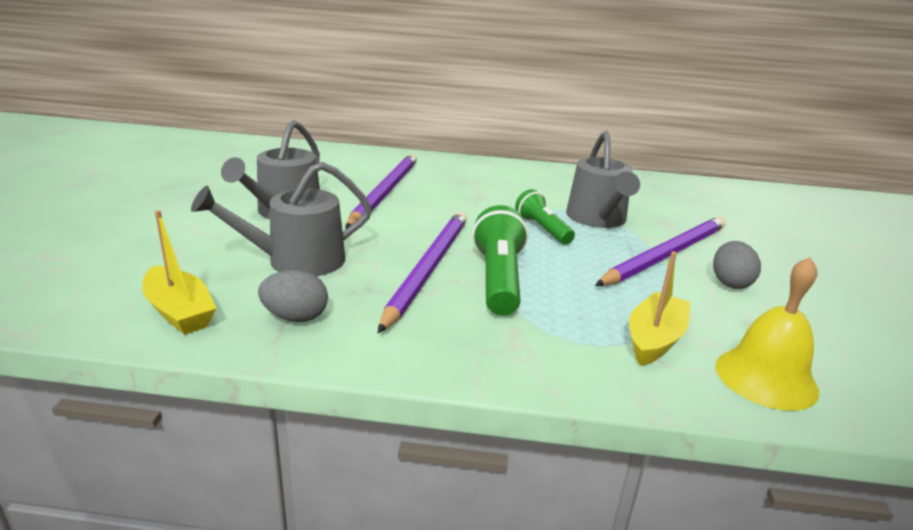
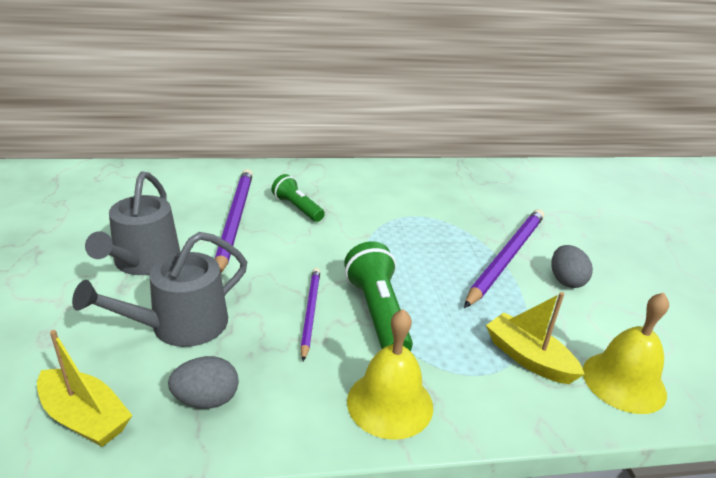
camera: 15 degrees left, 5 degrees up
purple pencil [378,211,467,333] -> purple pencil [300,268,320,361], size x0.57
green flashlight [515,189,575,244] -> green flashlight moved to [271,174,325,222]
grey watering can [566,131,640,228] -> none
yellow boat [629,251,690,366] -> yellow boat turned 60 degrees counterclockwise [486,292,585,384]
none -> yellow bell [347,309,433,440]

